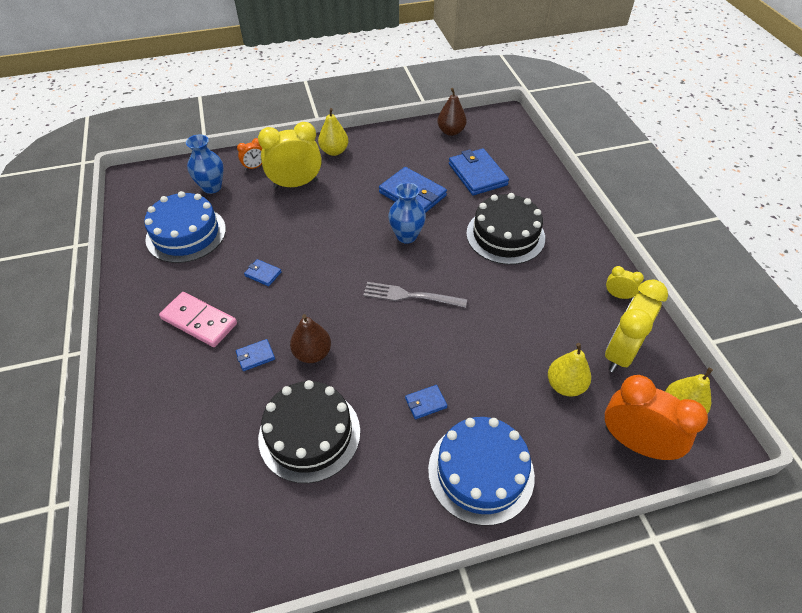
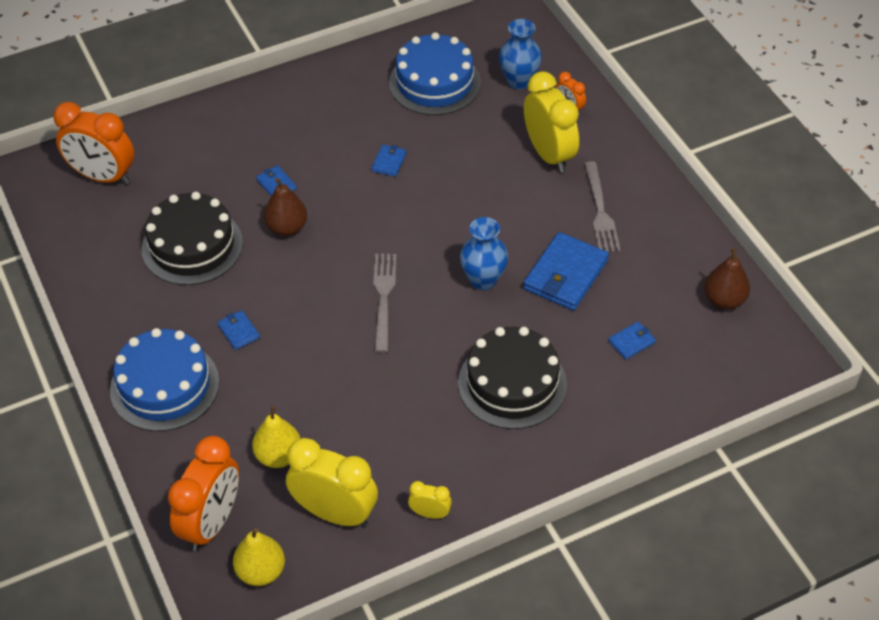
camera: 80 degrees right, 0 degrees up
pink domino [159,292,237,347] -> none
yellow pear [318,108,349,156] -> none
blue wallet [449,148,509,195] -> blue wallet [608,321,656,359], size x0.48
yellow clock [606,266,644,300] -> yellow clock turned 90 degrees counterclockwise [408,481,452,519]
none -> orange clock [53,102,134,185]
none -> grey fork [584,161,621,252]

